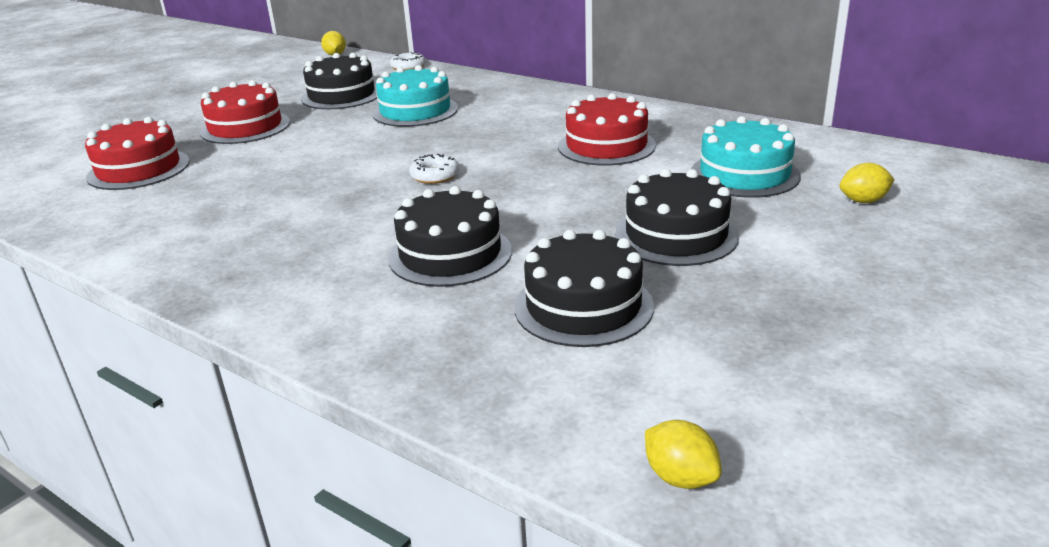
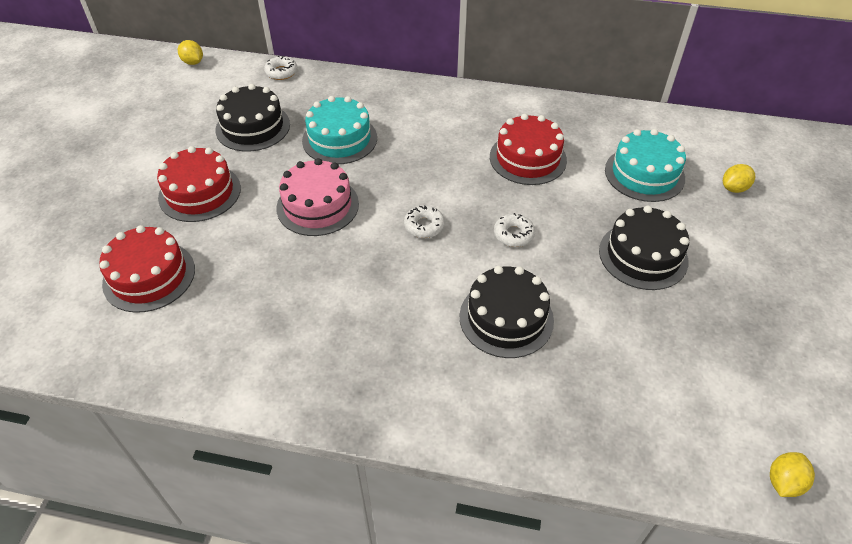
camera: 25 degrees left, 20 degrees up
black cake [514,230,654,347] -> none
yellow lemon [645,420,722,489] -> yellow lemon turned 75 degrees counterclockwise [770,452,815,497]
none -> pink cake [276,158,359,236]
none -> white donut [494,213,535,247]

